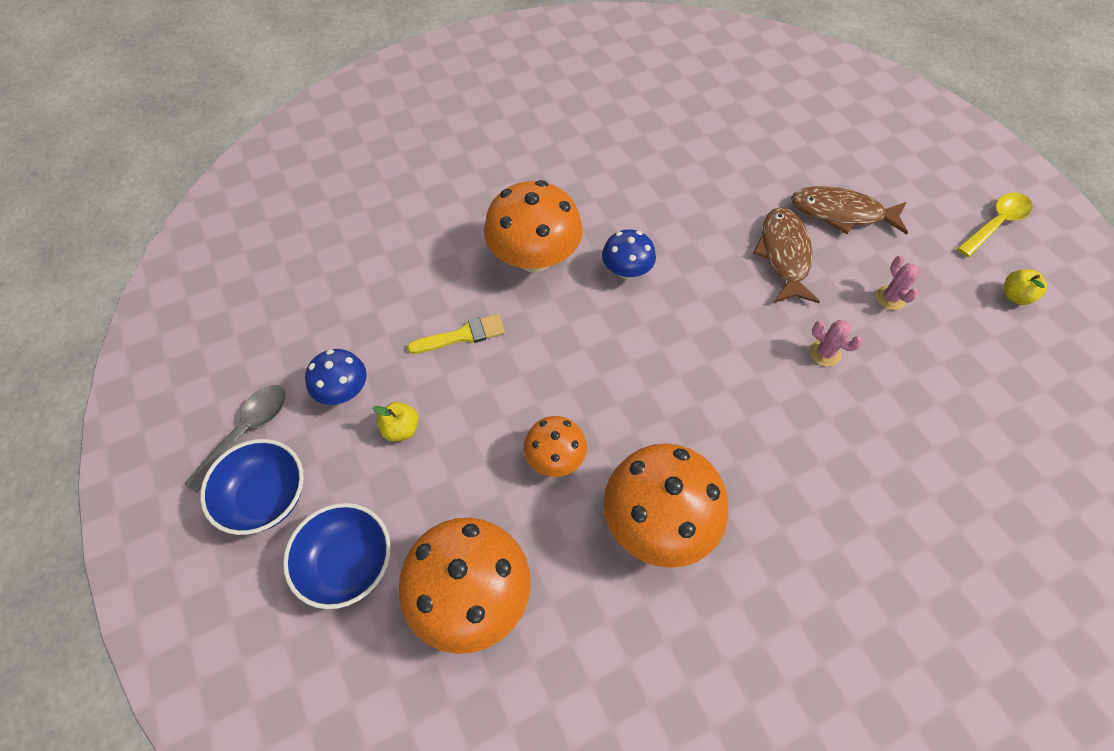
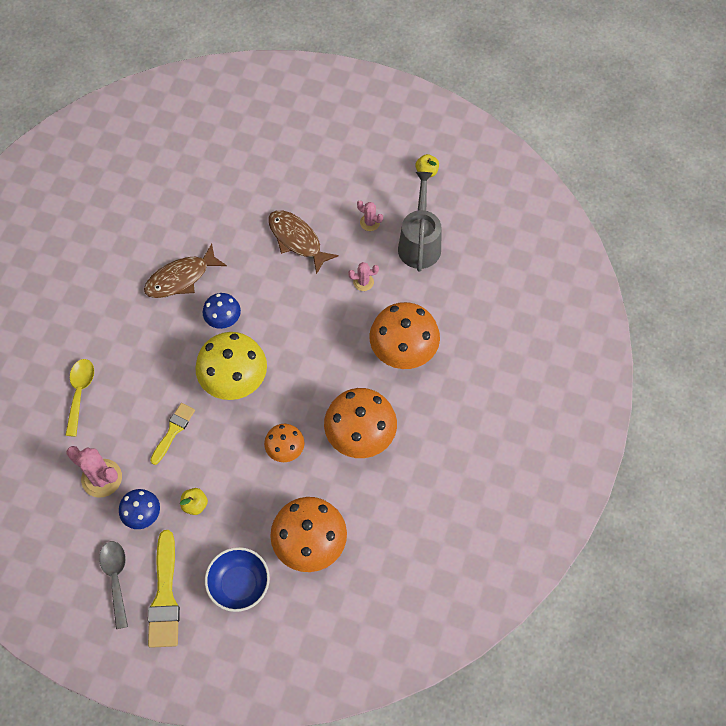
camera: 45 degrees left, 5 degrees up
blue bowl [200,439,304,535] -> yellow brush [148,530,180,648]
orange mushroom [484,180,583,273] -> orange mushroom moved to [369,302,440,369]
brown fish [791,186,908,235] -> brown fish moved to [144,244,227,298]
yellow spoon [957,193,1033,257] -> yellow spoon moved to [65,359,94,437]
none -> pink cactus [67,446,122,498]
none -> yellow mushroom [195,332,267,400]
none -> grey watering can [398,172,441,272]

